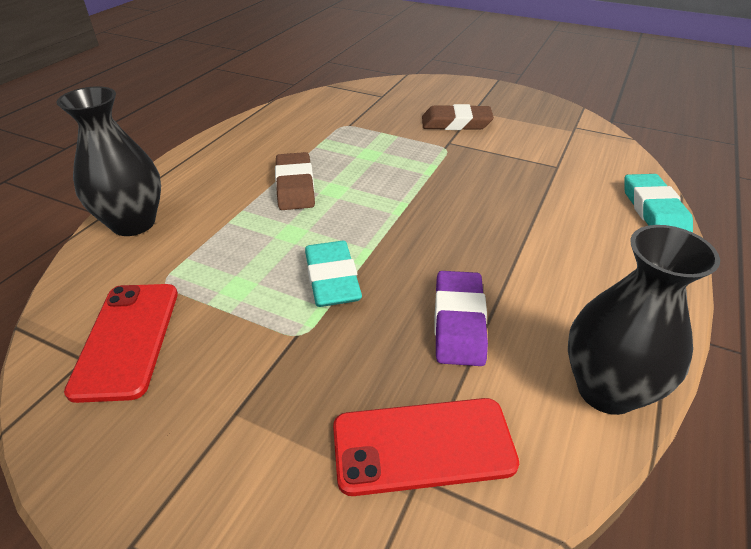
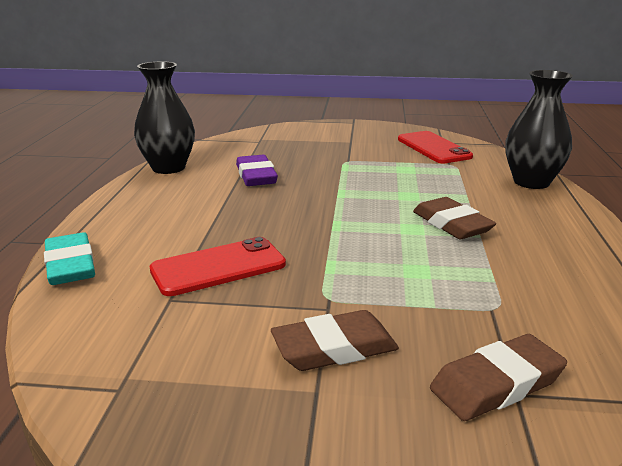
camera: 160 degrees right, 15 degrees down
turquoise eraser [305,241,362,307] -> none
red phone [333,398,519,496] -> red phone moved to [150,237,286,296]
none -> brown eraser [430,334,567,421]

